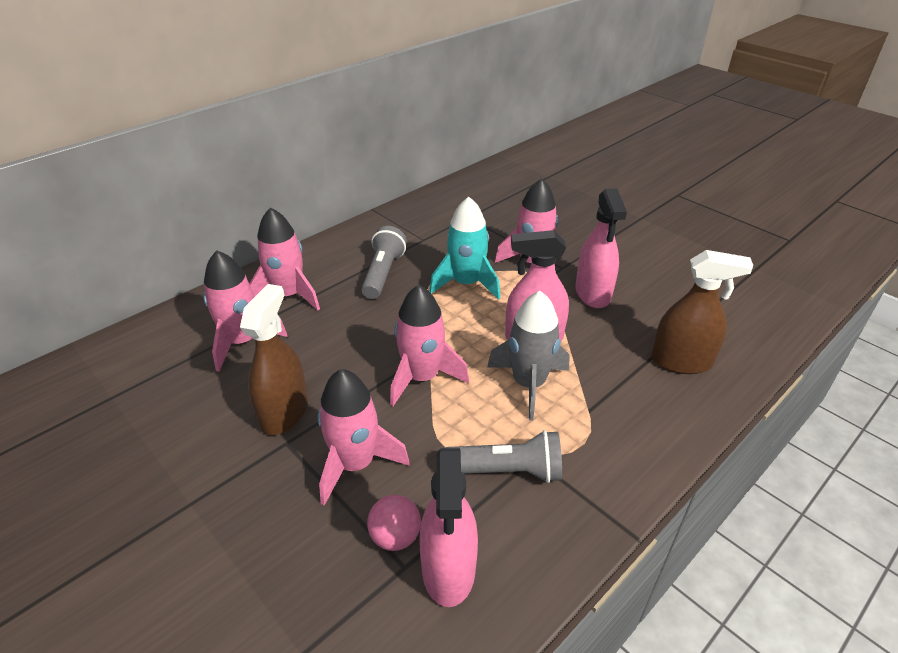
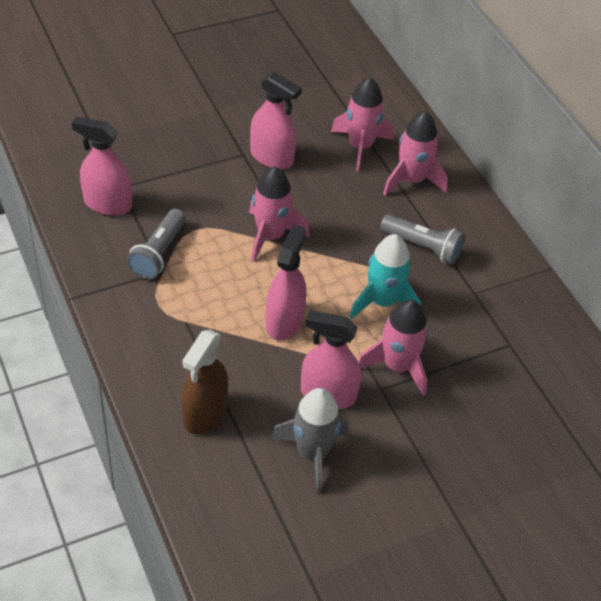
camera: 105 degrees right, 10 degrees up
brown spray bottle [240,284,308,435] -> pink spray bottle [250,72,302,170]
pink rocket [318,369,410,506] -> none
pink ball [367,495,421,551] -> none
grey rocket [487,291,569,421] -> grey rocket moved to [271,388,348,493]

